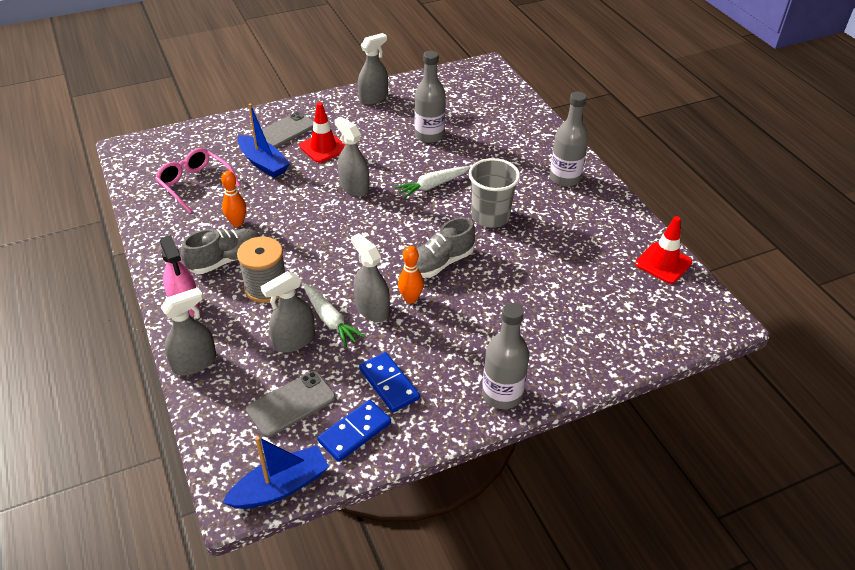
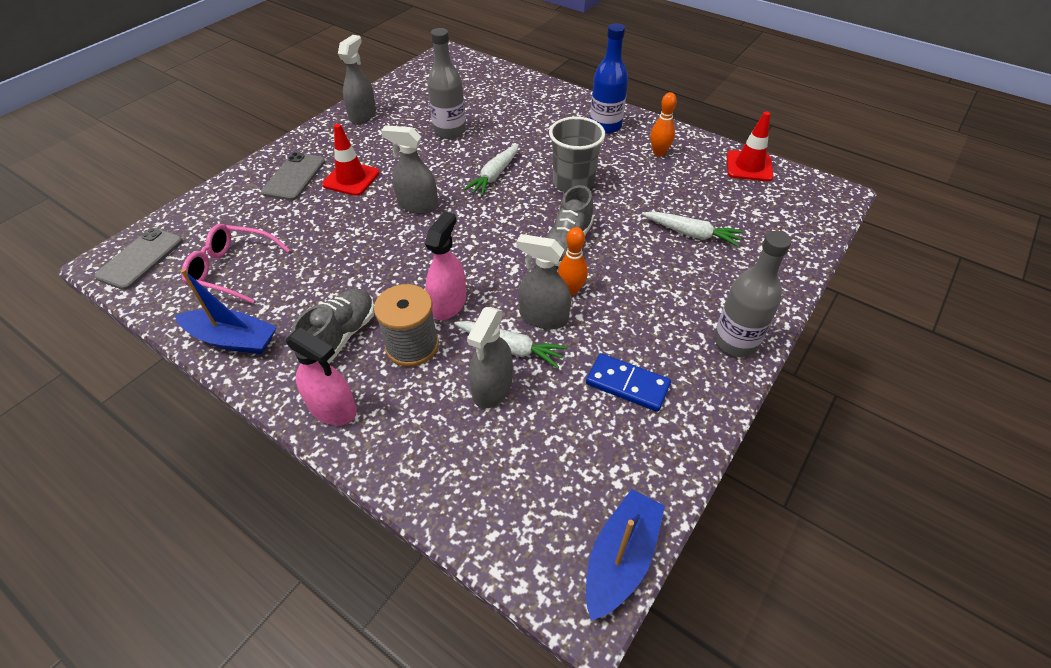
camera: 30 degrees left, 5 degrees up
grey spray bottle [161,288,216,375] -> none
orange bowling pin [221,171,247,227] -> orange bowling pin moved to [650,92,677,156]
blue boat [238,104,290,178] -> blue boat moved to [175,269,277,354]
grey phone [246,371,336,437] -> grey phone moved to [94,228,183,290]
blue domino [317,400,391,462] -> none
grey bottle [550,92,588,187] -> blue bottle [590,23,628,134]
none -> pink spray bottle [425,212,466,320]
none -> white carrot [642,211,743,247]

